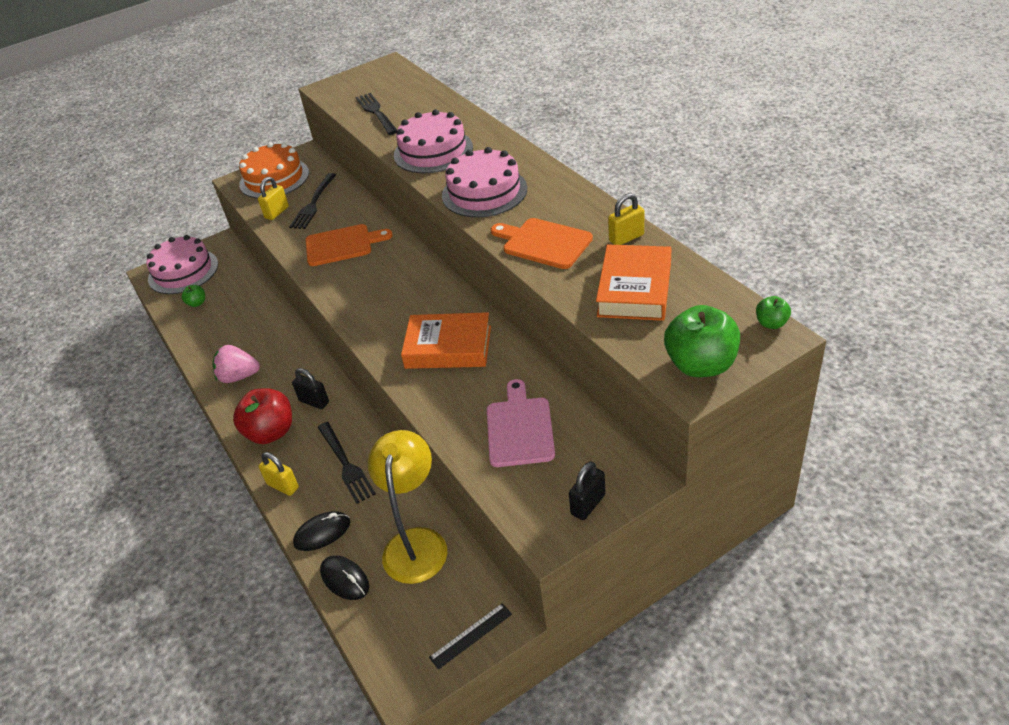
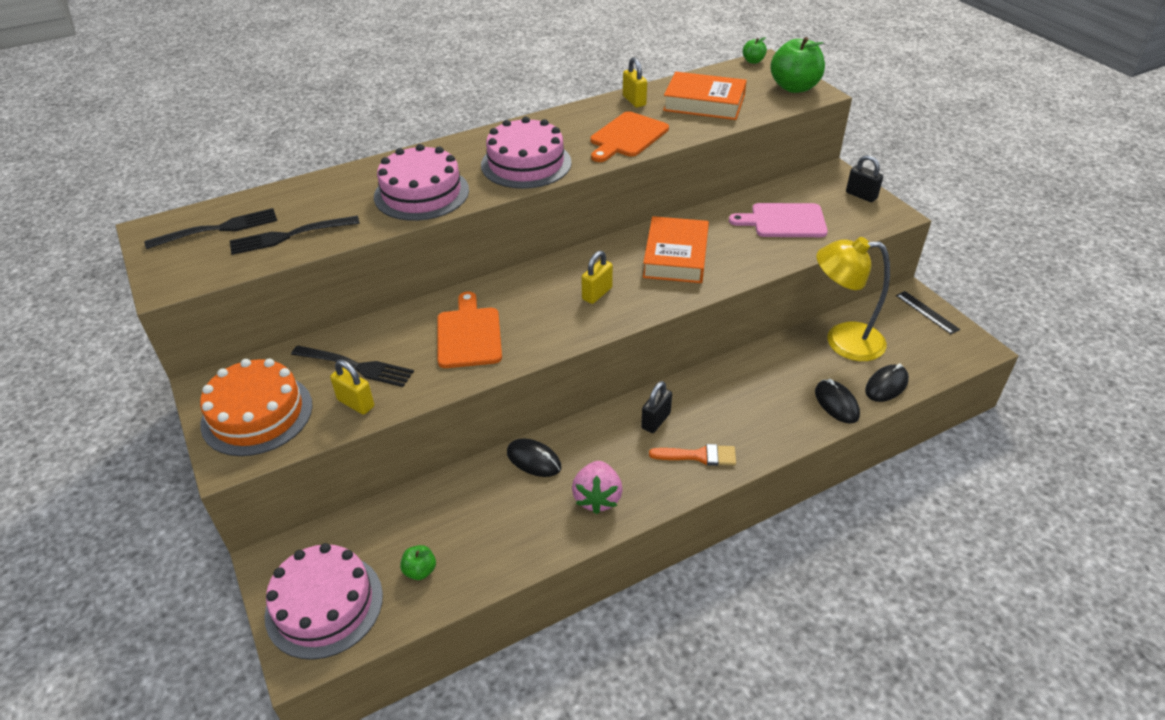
camera: 90 degrees left, 0 degrees up
red apple [233,388,292,444] -> orange brush [649,444,736,466]
yellow padlock [259,452,299,496] -> yellow padlock moved to [581,251,613,304]
black fork [318,422,376,504] -> black fork moved to [144,208,277,249]
none -> black mouse [507,439,561,477]

